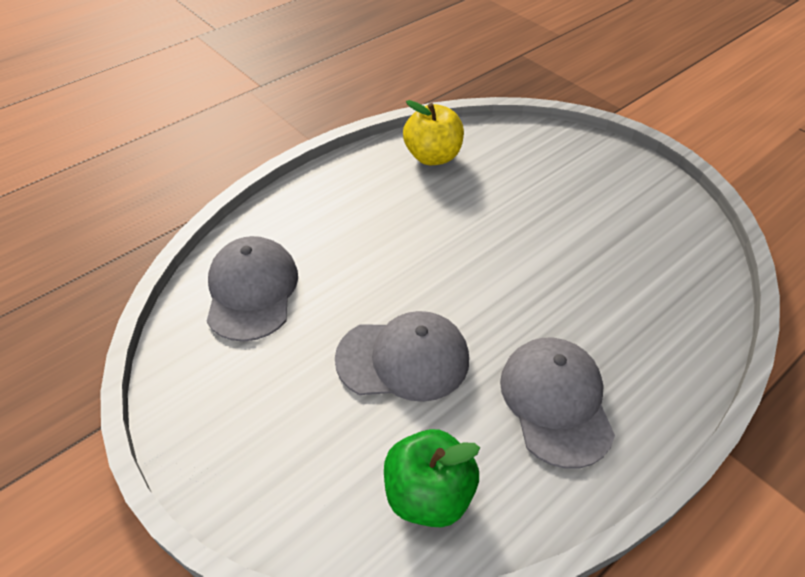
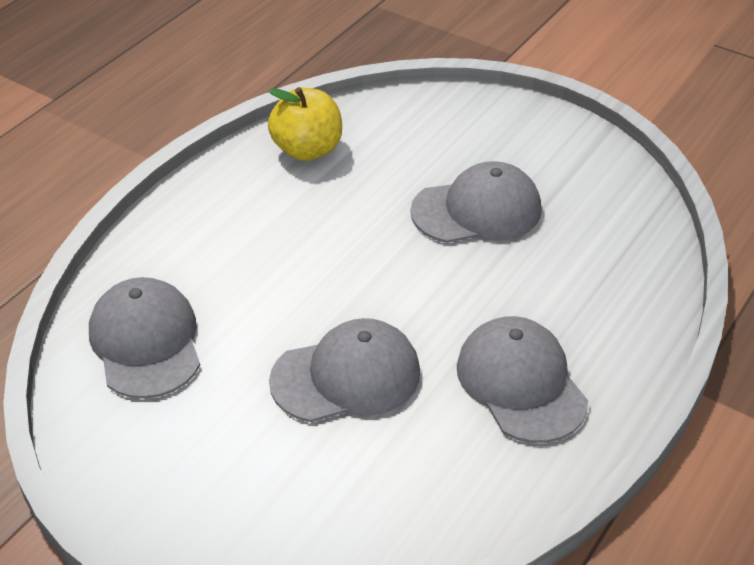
camera: 15 degrees left, 5 degrees down
green apple [384,429,480,527] -> none
none -> grey cap [410,161,541,243]

